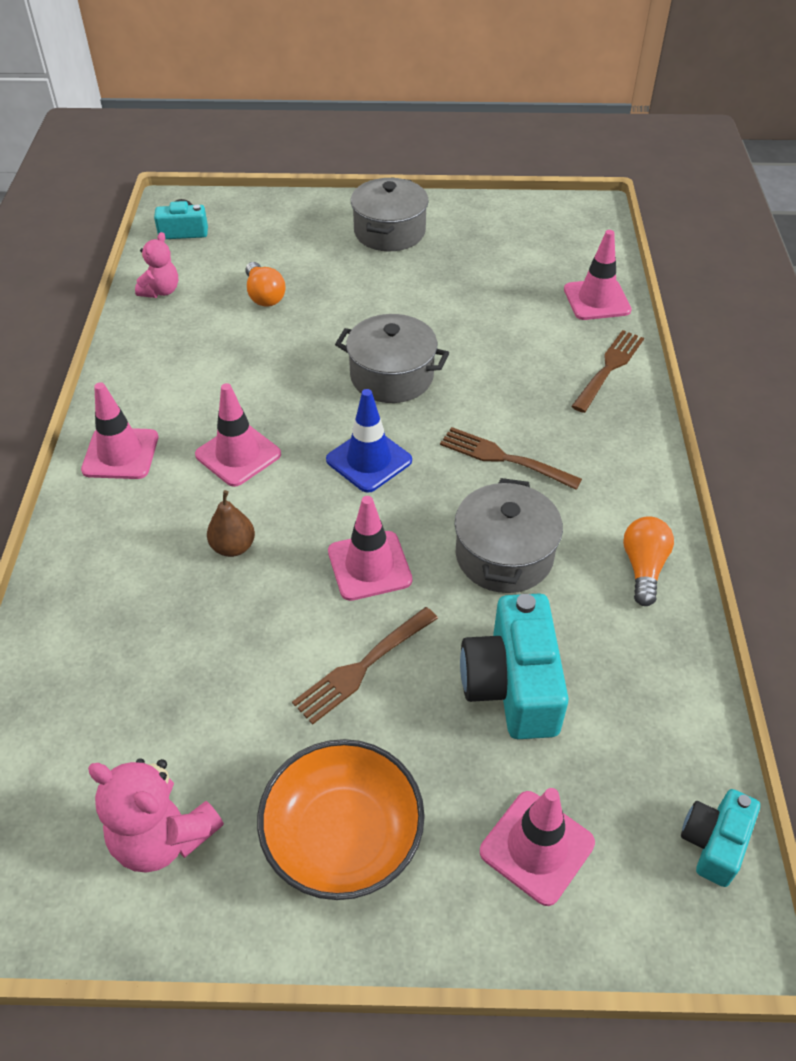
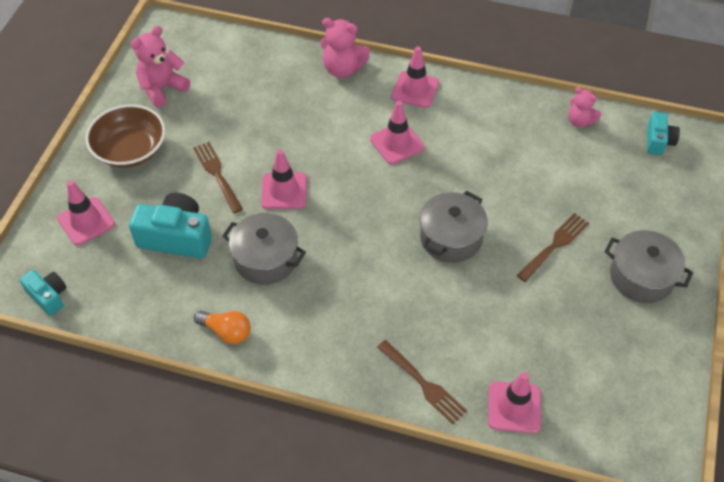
camera: 105 degrees right, 5 degrees up
brown pear [207,490,255,557] -> none
orange light bulb [245,262,285,307] -> none
orange bowl [257,739,425,900] -> brown bowl [86,105,165,168]
blue traffic cone [326,389,412,493] -> none
brown fork [440,427,582,490] -> brown fork moved to [517,213,589,282]
none -> pink teddy bear [320,18,370,78]

